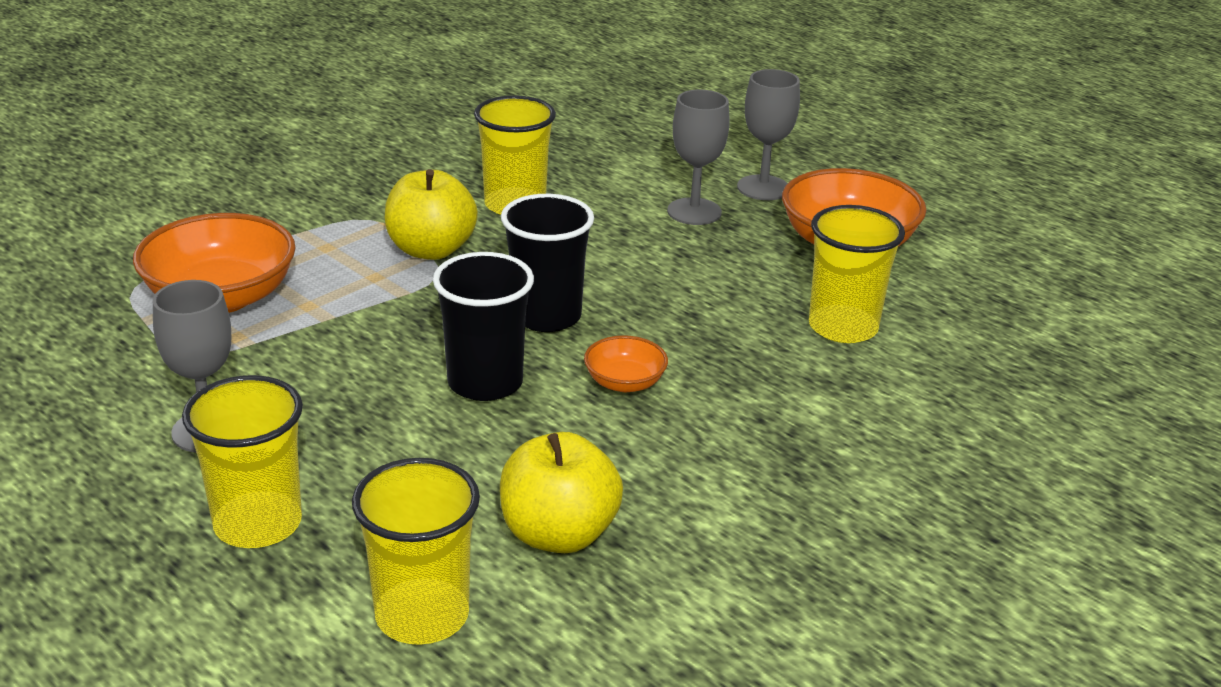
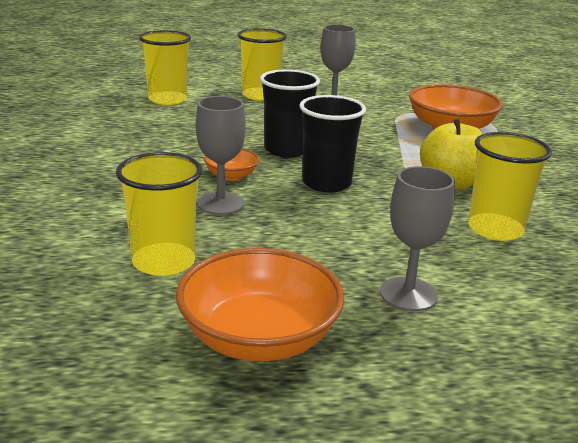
camera: 130 degrees right, 5 degrees down
yellow apple [500,432,623,553] -> none
grey goblet [737,69,800,200] -> grey goblet moved to [196,96,246,215]

